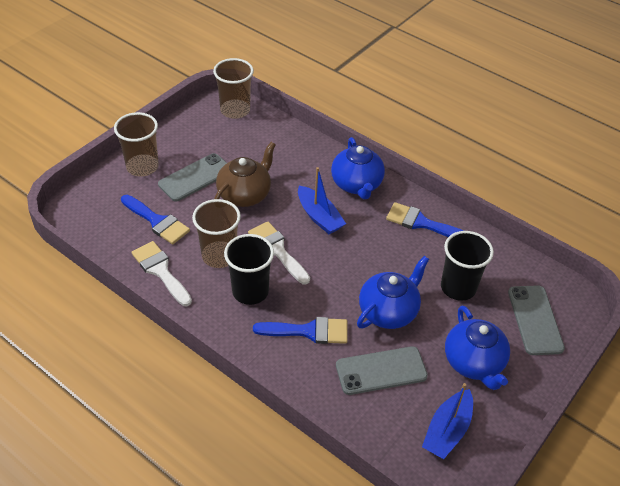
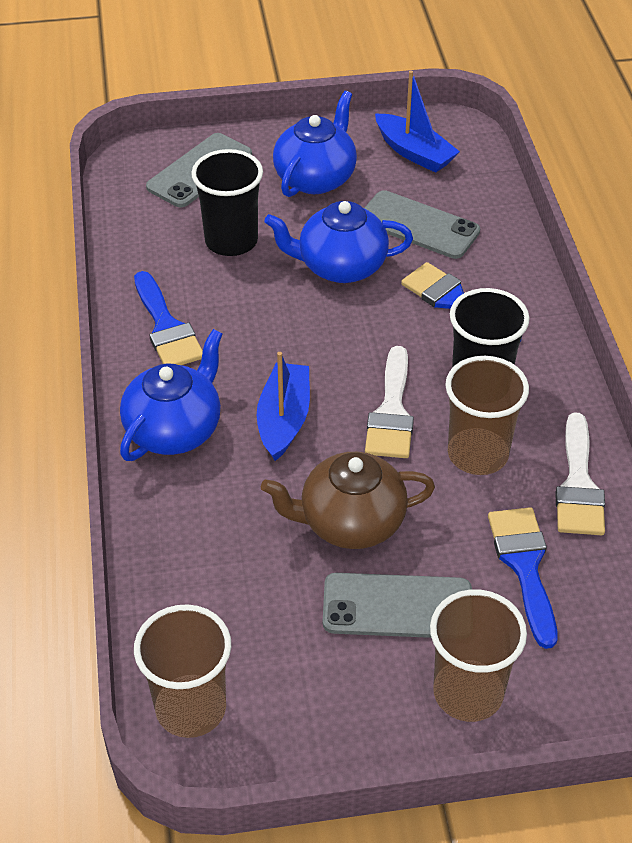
camera: 135 degrees left, 0 degrees up
blue boat [422,383,473,459] -> blue boat turned 60 degrees clockwise [375,71,460,173]

